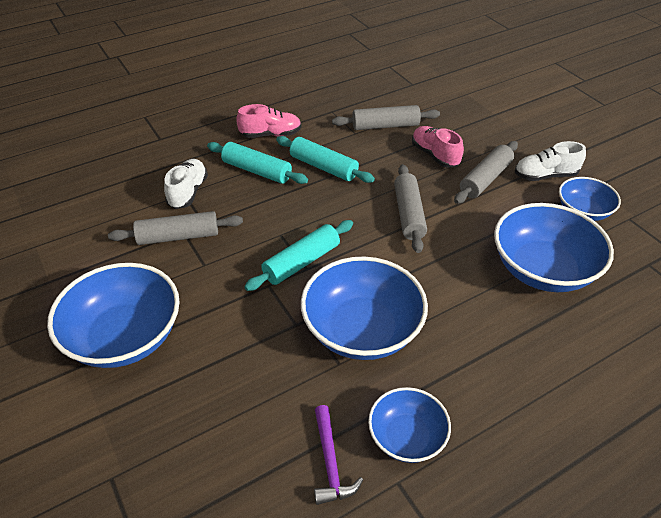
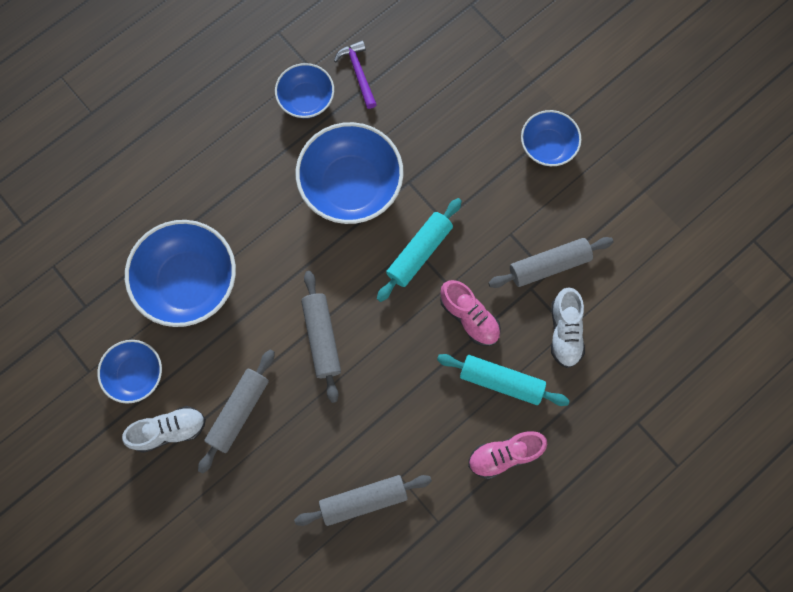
camera: 170 degrees right, 30 degrees up
blue bowl [47,263,180,368] -> blue bowl [521,110,581,166], size x0.58
turquoise rolling pin [276,136,375,183] -> none
pink shoe [412,126,464,168] -> pink shoe moved to [440,280,501,346]

